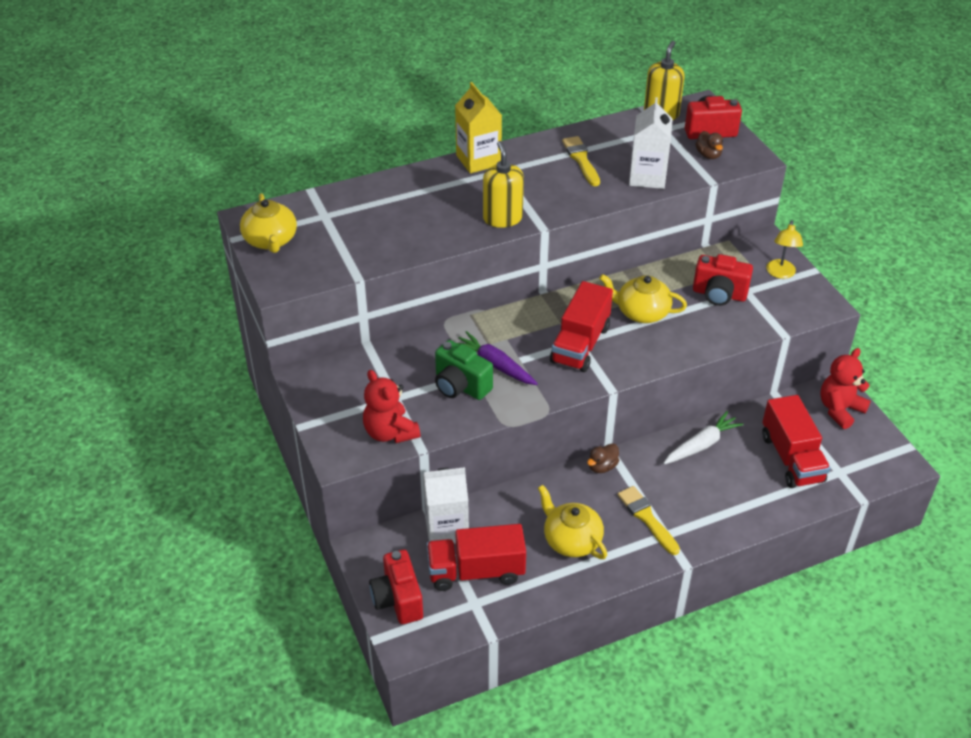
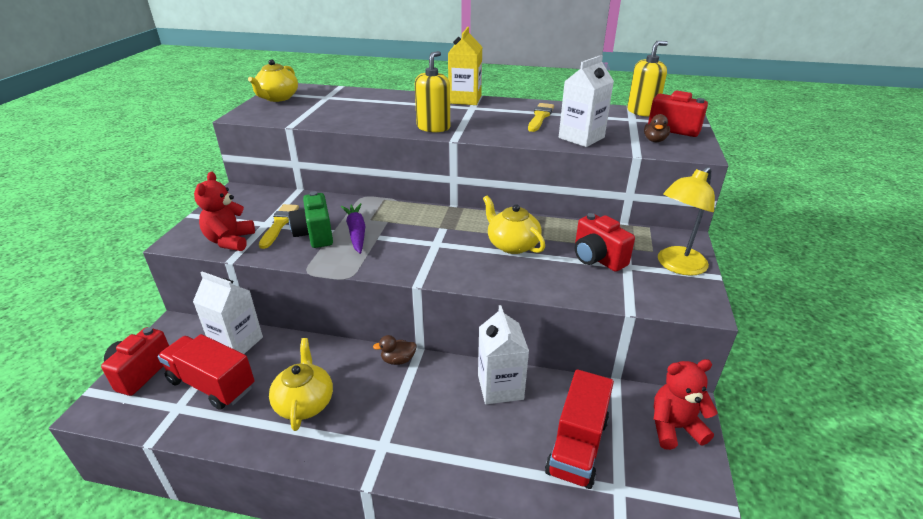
camera: 35 degrees right, 10 degrees down
red truck [550,281,613,372] -> none
yellow brush [618,486,680,555] -> yellow brush moved to [259,204,299,249]
white carrot [663,411,743,465] -> white carton [478,305,529,404]
yellow lamp [766,221,803,279] -> yellow lamp [658,167,715,276], size x1.56

